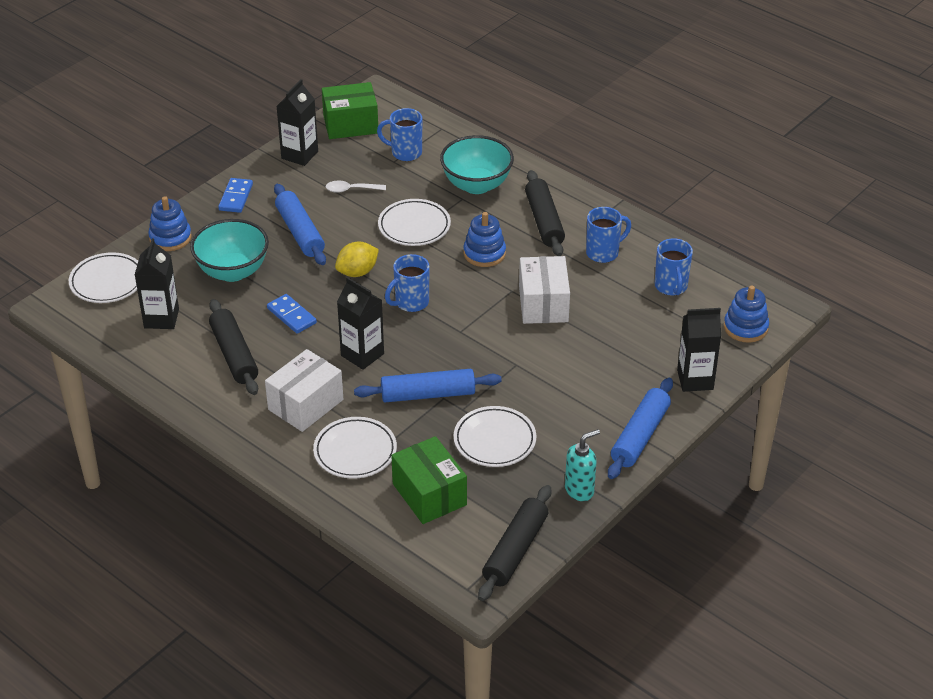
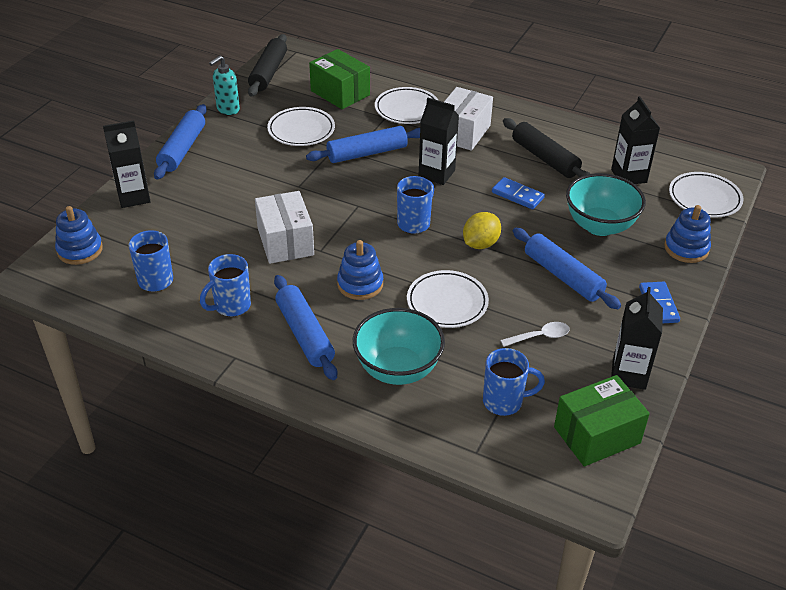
camera: 165 degrees right, 0 degrees up
black rolling pin [525,170,565,256] -> blue rolling pin [274,275,337,380]

